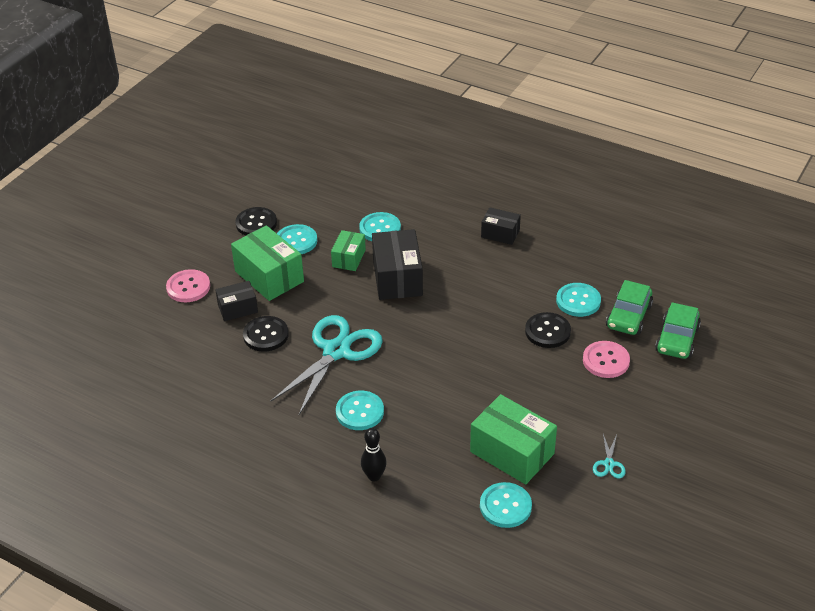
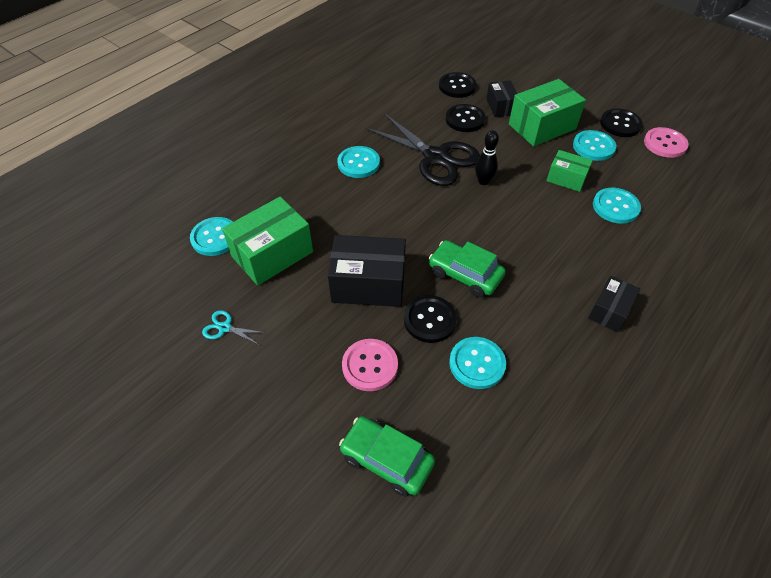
camera: 100 degrees right, 10 degrees up
pink button [166,269,210,302] -> pink button moved to [644,127,689,158]
turquoise scissors [271,315,383,415] -> black scissors [365,113,480,186]
black bowling pin [361,428,387,481] -> black bowling pin moved to [475,130,499,185]
black box [372,229,423,300] -> black box moved to [328,235,406,307]
green car [606,280,653,335] -> green car moved to [429,240,506,298]
none -> black button [439,72,476,98]

